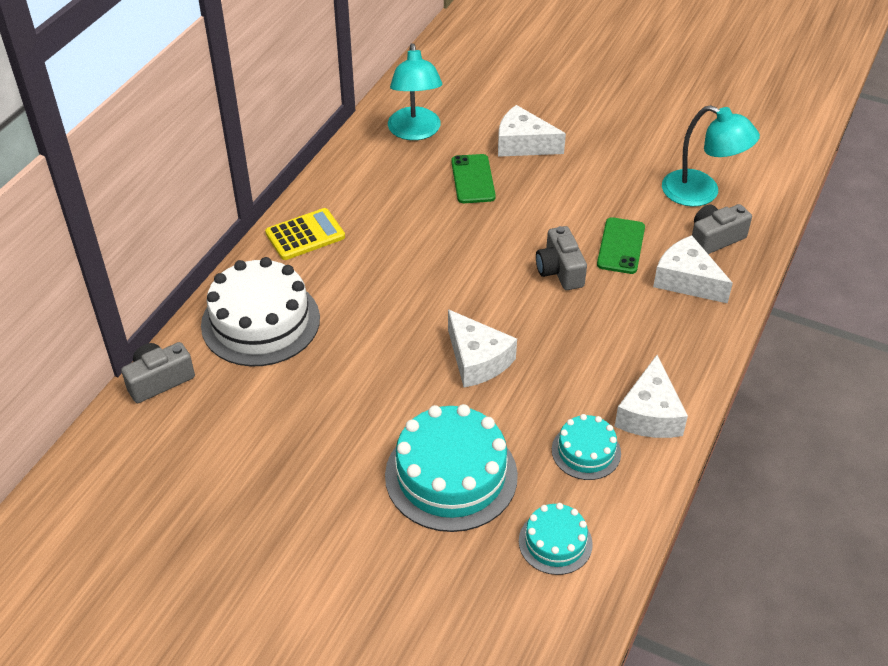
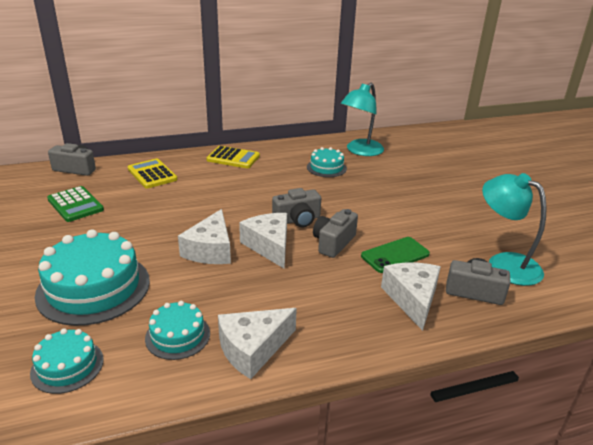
camera: 45 degrees right, 15 degrees down
white cake [201,257,320,366] -> yellow calculator [128,159,178,189]
green phone [451,154,496,203] -> none
white cheese [498,105,566,157] -> white cheese moved to [239,213,287,269]
turquoise lamp [662,105,760,207] -> turquoise lamp turned 150 degrees clockwise [482,173,546,286]
none -> green calculator [47,186,104,222]
none -> grey camera [272,188,321,227]
none -> turquoise cake [307,147,347,177]

